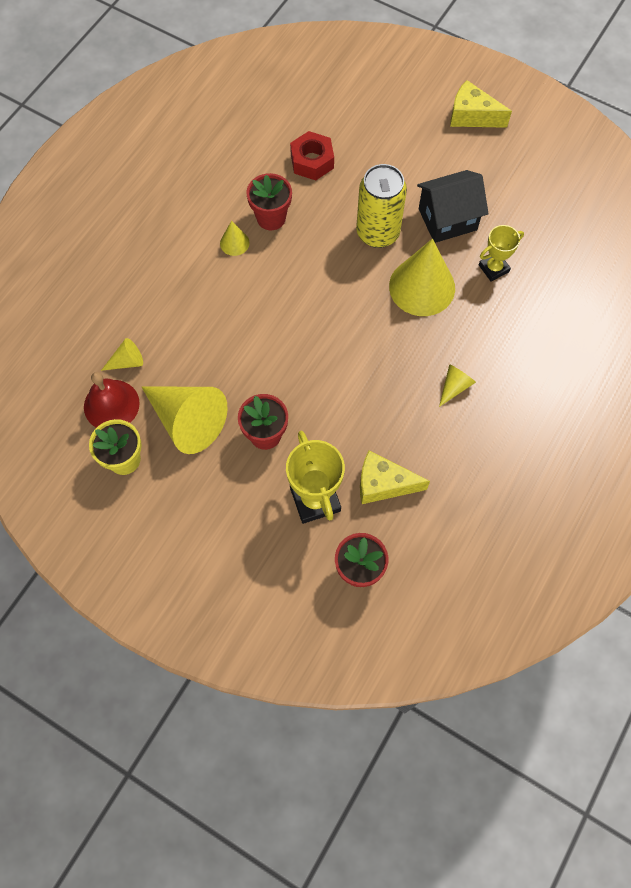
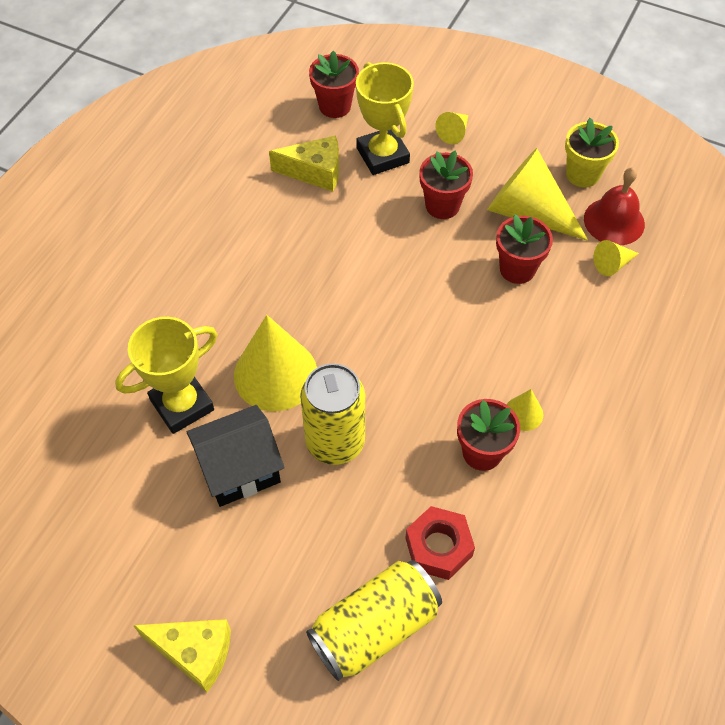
camera: 175 degrees right, 10 degrees down
yellow cone [439,364,476,407] -> yellow cone moved to [435,112,468,144]
yellow trophy [479,225,524,282] -> yellow trophy [115,317,217,434], size x1.63
none -> yellow can [306,560,442,681]
none -> red flower pot [496,215,553,284]

